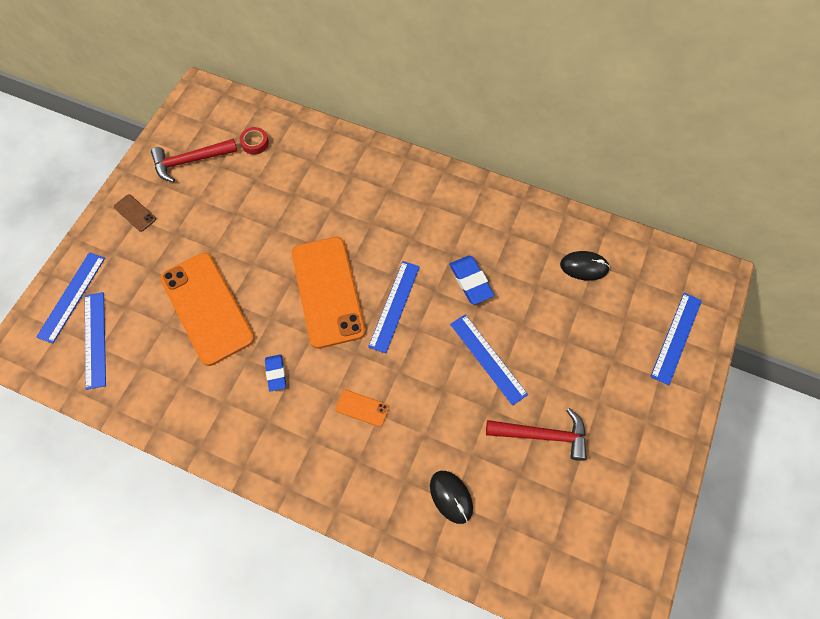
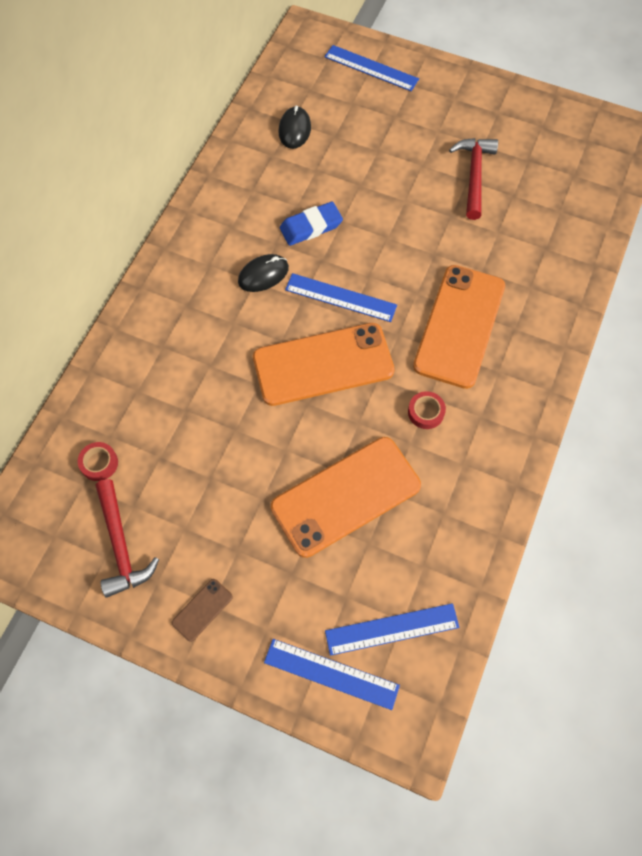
camera: 90 degrees left, 0 degrees up
blue eraser [265,354,286,392] -> red tape [408,391,446,429]
orange phone [336,390,389,427] -> orange phone [413,265,505,389], size x2.46
black mouse [430,471,473,524] -> black mouse moved to [238,254,289,292]
blue ruler [450,314,528,406] -> none

